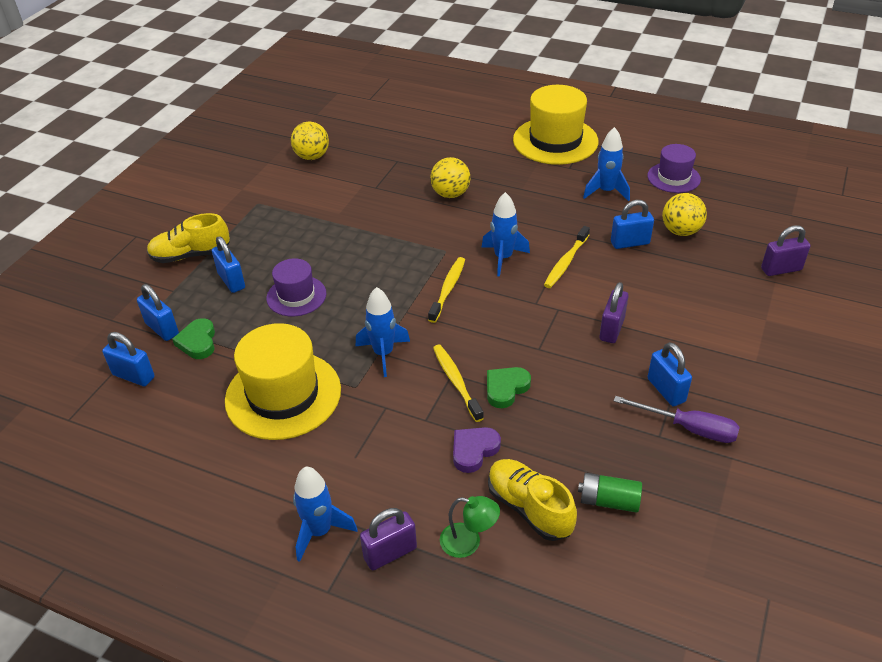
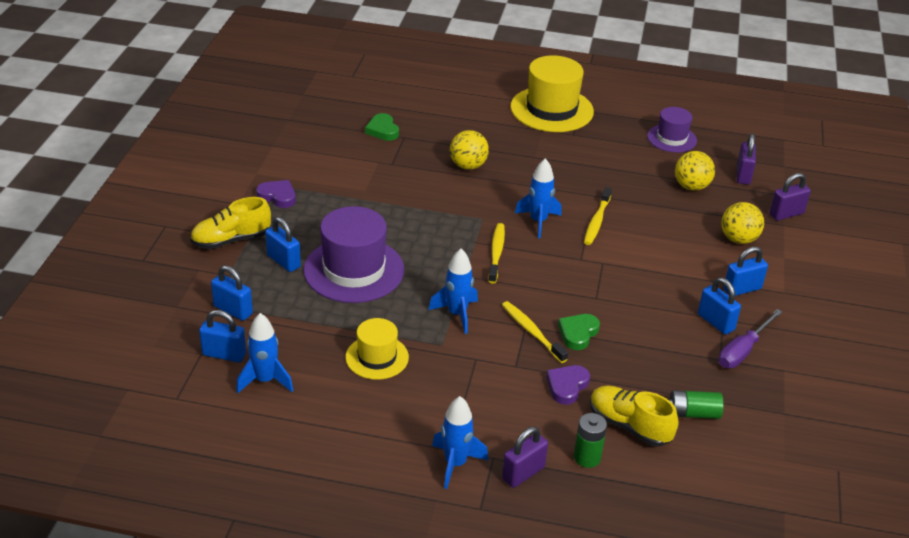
camera: 15 degrees left, 5 degrees down
green heart [172,318,215,359] -> green heart moved to [365,113,399,141]
yellow hat [225,323,341,440] -> yellow hat [345,318,409,380], size x0.58
purple hat [266,258,326,317] -> purple hat [303,206,405,303], size x1.73
yellow ball [291,122,329,160] -> yellow ball moved to [721,202,764,244]
green lamp [440,496,500,558] -> green battery [574,413,607,468]
blue rocket [583,127,630,201] -> blue rocket moved to [236,313,293,393]
purple padlock [599,282,628,343] -> purple padlock moved to [737,134,756,185]
blue padlock [611,200,654,249] -> blue padlock moved to [723,247,768,296]
purple screwdriver [614,396,739,443] -> purple screwdriver turned 120 degrees clockwise [719,309,782,368]
none -> purple heart [256,180,296,208]

